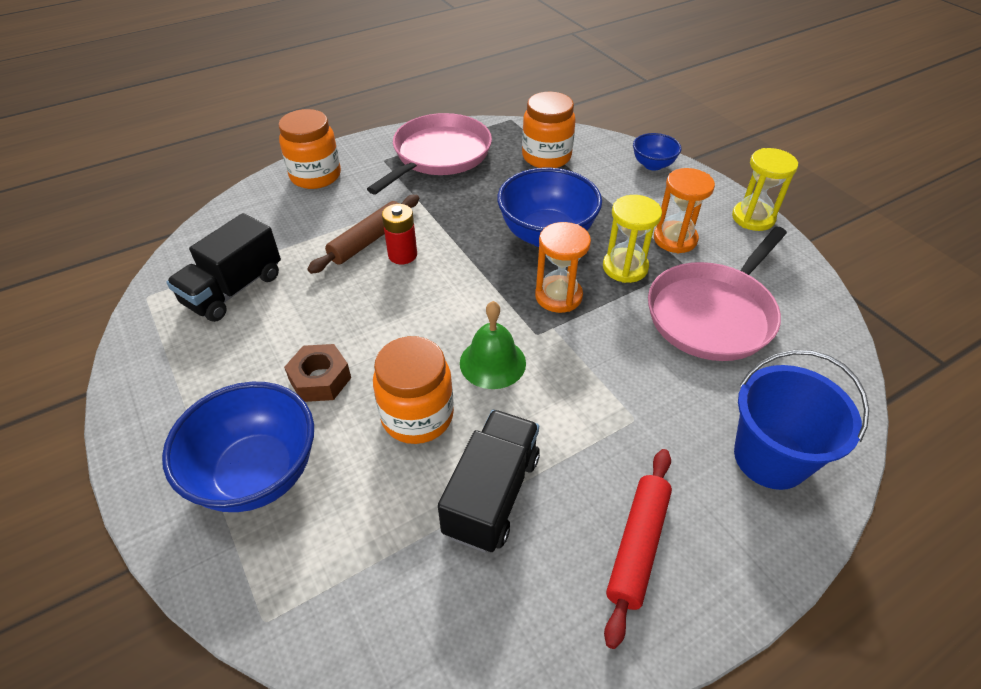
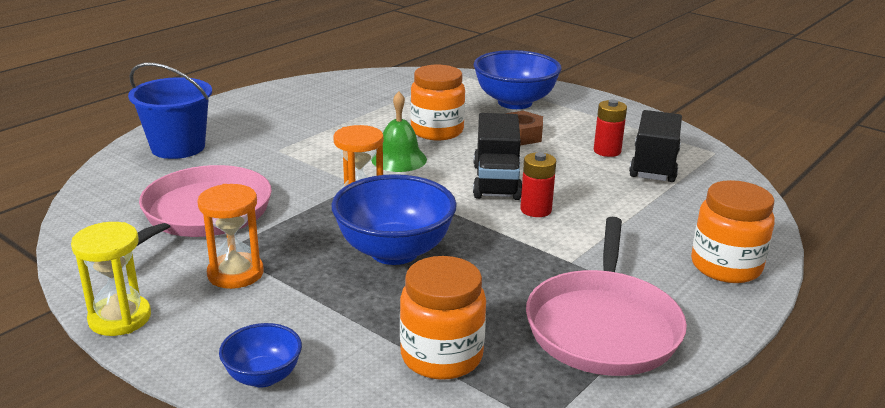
camera: 160 degrees right, 20 degrees down
brown rolling pin [307,195,420,274] -> none
black truck [438,410,540,553] -> black truck moved to [473,113,522,200]
yellow hourglass [603,195,662,283] -> none
red rolling pin [604,449,672,649] -> none
none -> red battery [594,100,627,157]

